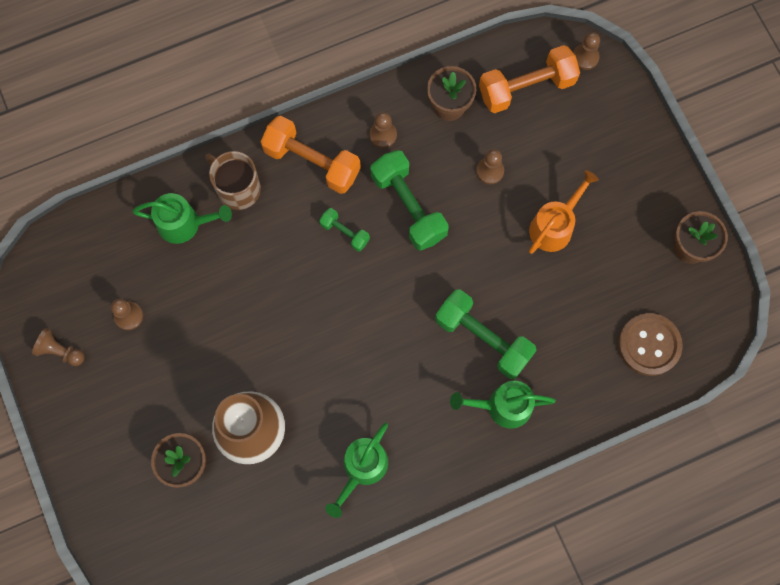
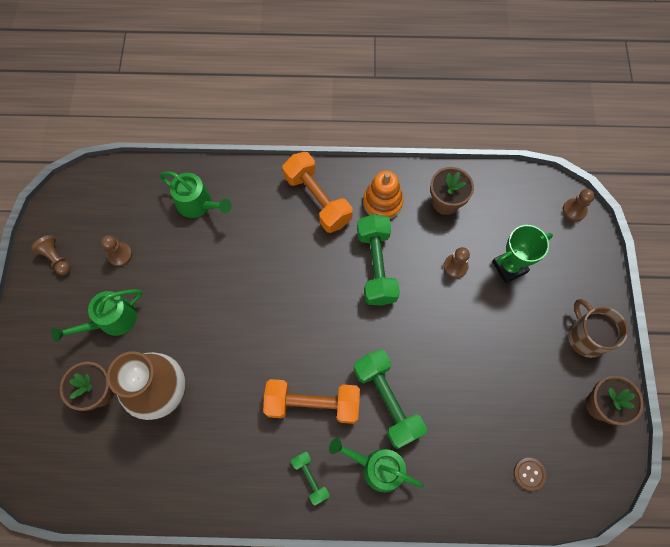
camera: 25 degrees right, 5 degrees down
brown mug [206,151,261,210] -> brown mug moved to [568,299,628,358]
green dumbbell [319,208,370,252] -> green dumbbell moved to [291,452,330,505]
green watering can [325,422,388,518] -> green watering can moved to [51,289,142,342]
brown pawn [369,112,397,148] -> orange stacking toy [363,171,404,219]
orange dumbbell [479,45,580,113] -> orange dumbbell moved to [263,379,360,424]
orange watering can [529,170,599,254] -> none
brown button [618,313,682,376] -> brown button [514,458,546,491], size x0.53
none -> green trophy [492,225,553,283]

